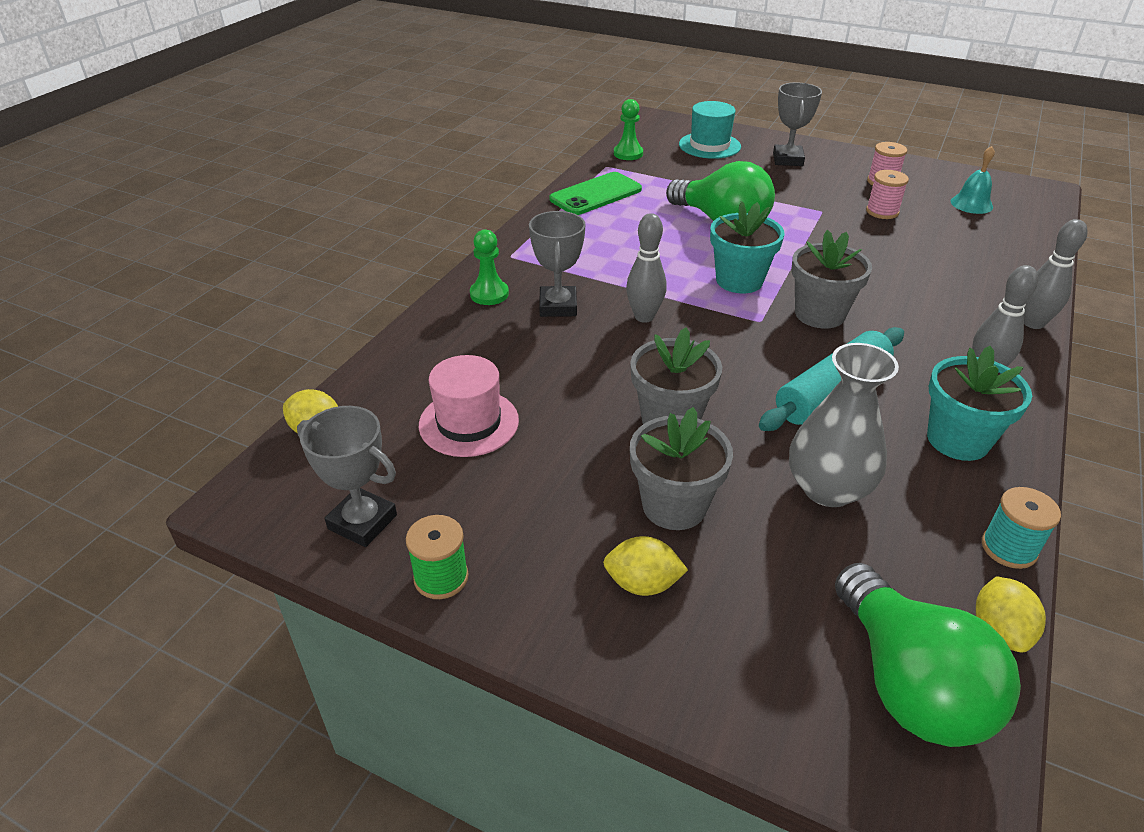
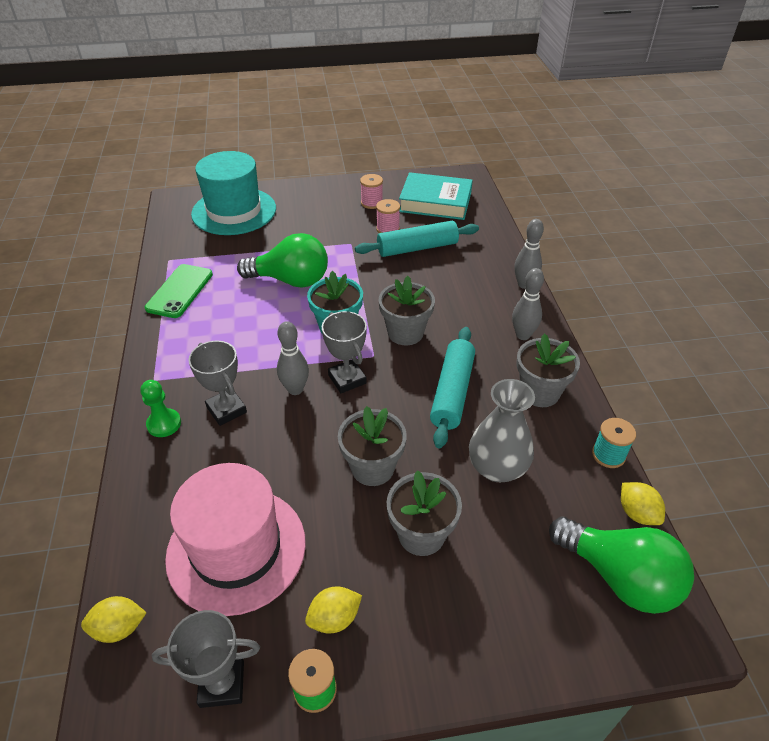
camera: 35 degrees left, 5 degrees up
pink hat [419,355,519,457] -> pink hat [165,463,306,616], size x1.67
yellow lemon [603,536,688,596] -> yellow lemon moved to [305,587,362,634]
green pawn [614,99,643,160] -> none
turquoise hat [679,101,741,159] -> turquoise hat [191,151,276,235], size x1.67
grey trophy [773,83,822,166] -> grey trophy moved to [322,311,367,393]
turquoise flower pot [927,346,1032,461] -> grey flower pot [517,333,580,407]
turquoise bell [951,146,995,214] -> turquoise book [399,172,473,220]
none -> turquoise rolling pin [355,221,479,257]

